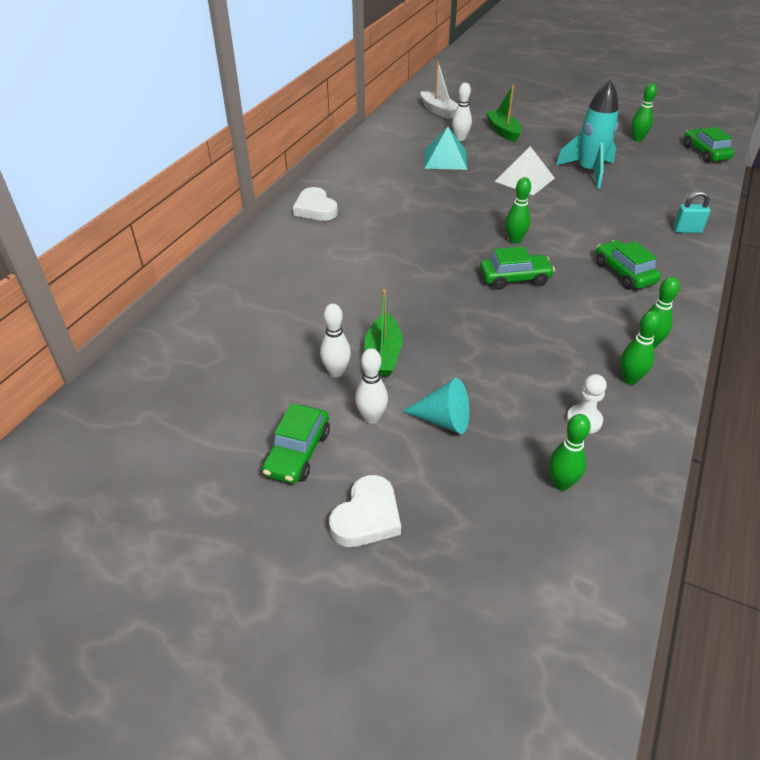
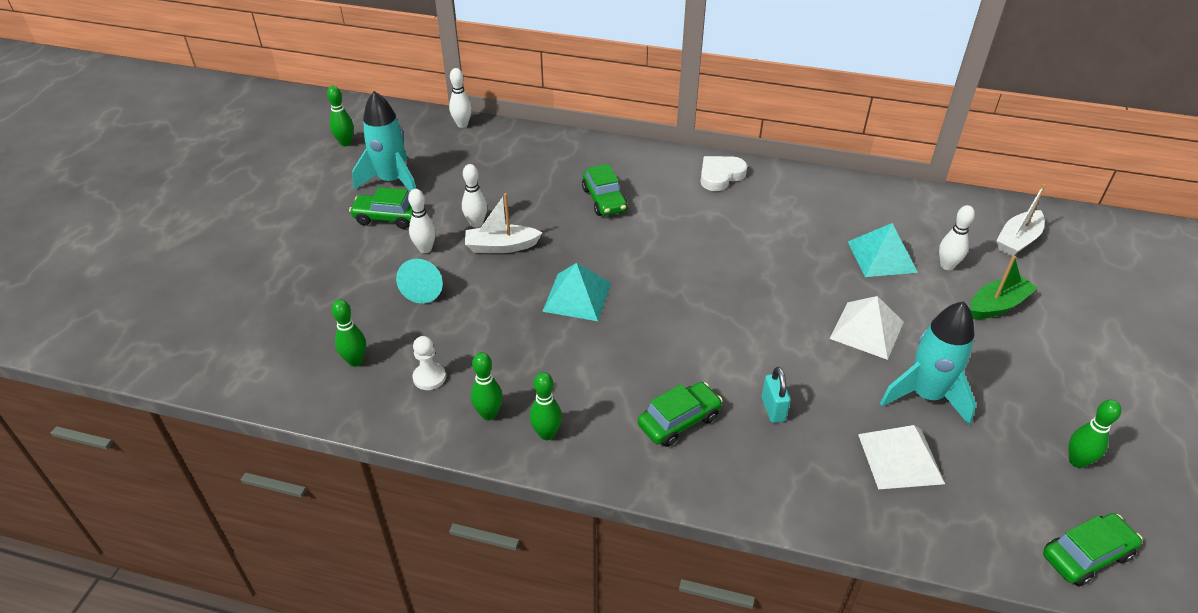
camera: 80 degrees right, 0 degrees up
white heart [329,475,401,547] -> none
green boat [364,289,402,377] -> white boat [465,193,542,253]
green car [480,247,555,290] -> green car moved to [582,164,628,216]
green bowling pin [506,177,531,244] -> green bowling pin moved to [327,86,354,146]
turquoise padlock [673,191,710,233] -> turquoise padlock moved to [762,367,791,423]
none -> turquoise rocket [352,91,416,191]
none -> white bowling pin [449,68,472,128]
none -> turquoise pyramid [542,263,611,321]
none -> white pyramid [858,425,945,489]

